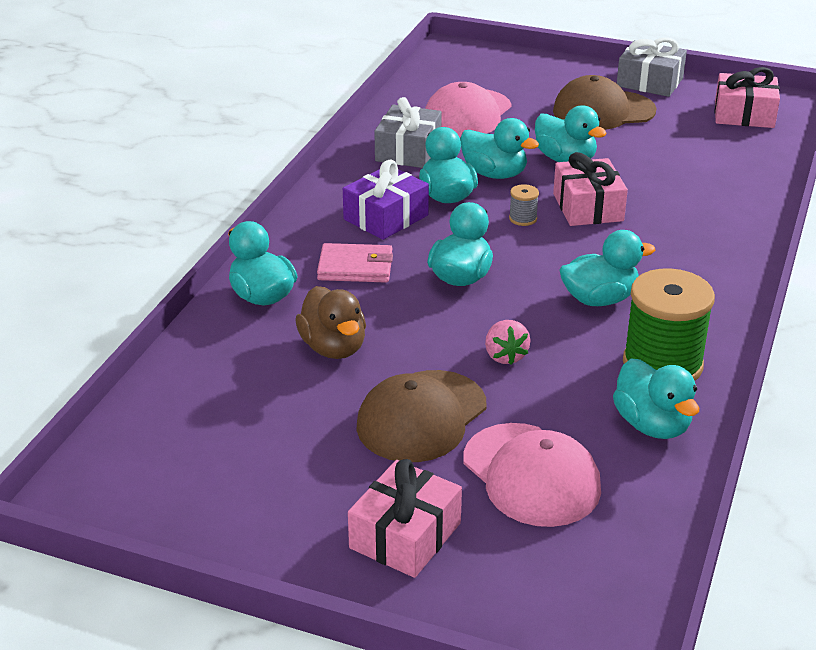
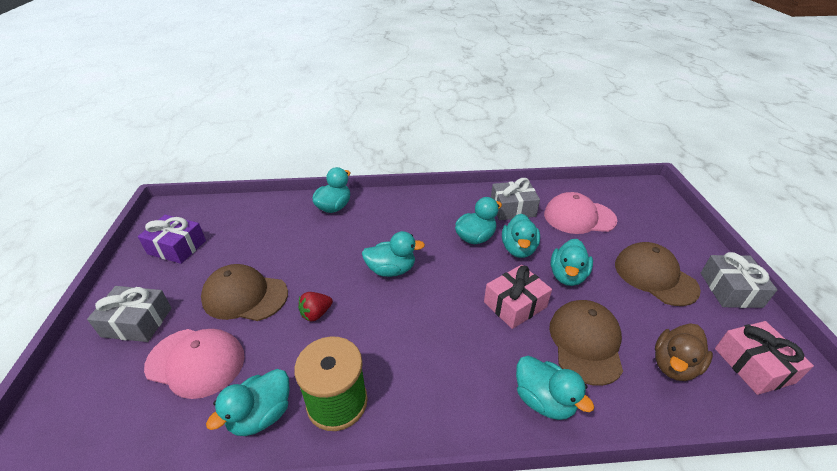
camera: 65 degrees right, 5 degrees up
brown duck [295,286,366,359] -> brown duck moved to [655,323,713,381]
pink wallet [317,243,393,283] -> none
purple gift [343,160,429,240] -> purple gift moved to [138,215,206,264]
pink gift [348,459,462,578] -> grey gift [87,286,172,342]
pink cap [463,423,601,527] -> pink cap turned 105 degrees counterclockwise [144,329,245,399]
pink strawberry [485,320,531,365] -> red strawberry [298,292,333,321]
grey spool [509,184,539,226] -> none
turquoise duck [559,230,655,306] -> turquoise duck moved to [516,356,594,420]
none -> brown cap [549,300,623,386]

